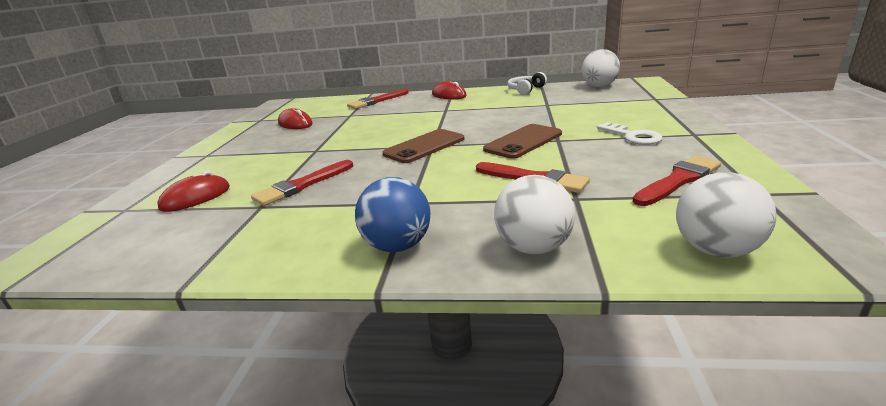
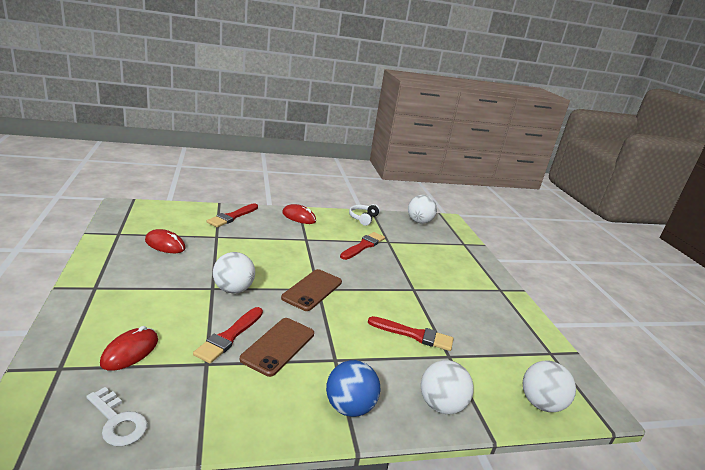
camera: 25 degrees left, 0 degrees up
brown phone [483,124,562,159] -> brown phone moved to [240,318,314,377]
white key [597,122,663,145] -> white key moved to [86,387,148,446]
red brush [633,156,721,206] -> red brush moved to [340,232,385,260]
none -> white ball [213,252,255,294]

